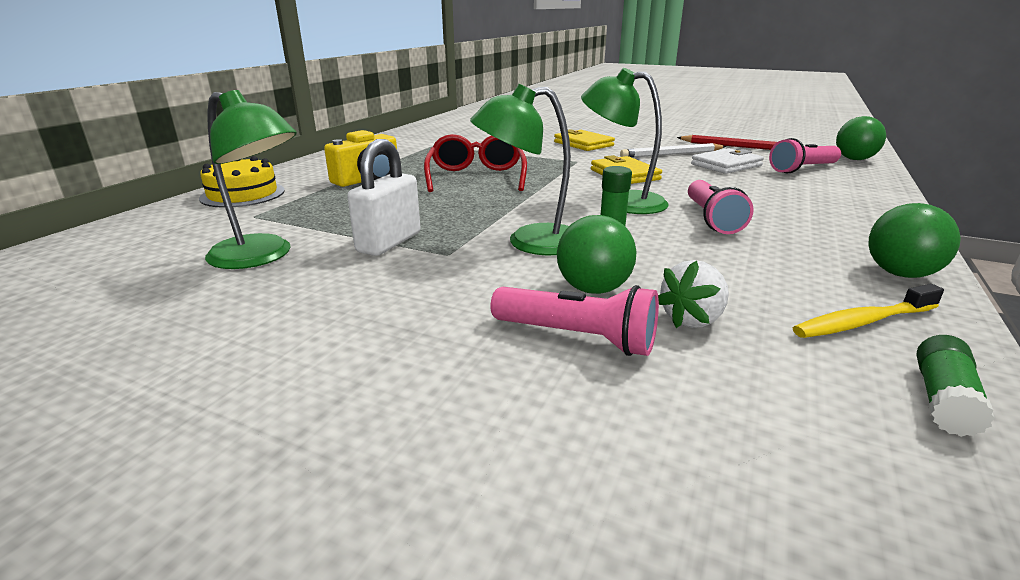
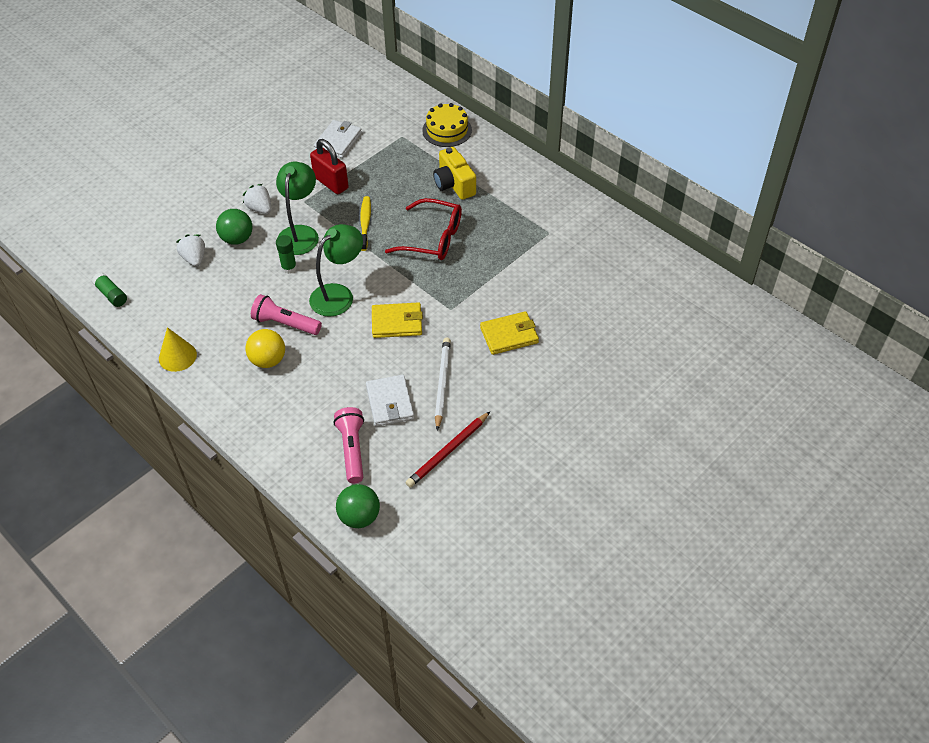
camera: 110 degrees right, 25 degrees up
green lamp [205,90,297,269] -> white wallet [314,120,362,158]
white padlock [347,139,420,256] -> red padlock [310,139,348,194]
pink flashlight [490,285,659,356] -> none
yellow toothbrush [793,284,944,338] -> yellow toothbrush moved to [360,196,371,251]
green ball [868,203,961,278] -> yellow cone [159,327,197,372]
none -> white strawberry [243,184,271,214]
none -> yellow ball [246,329,285,368]

